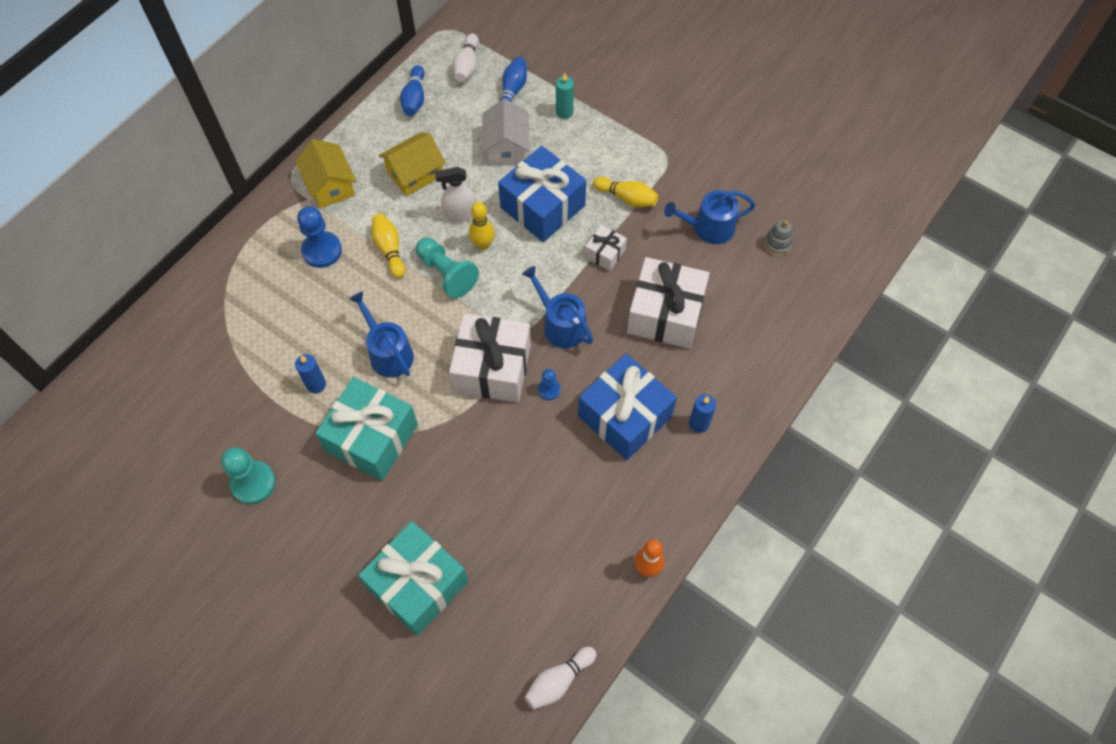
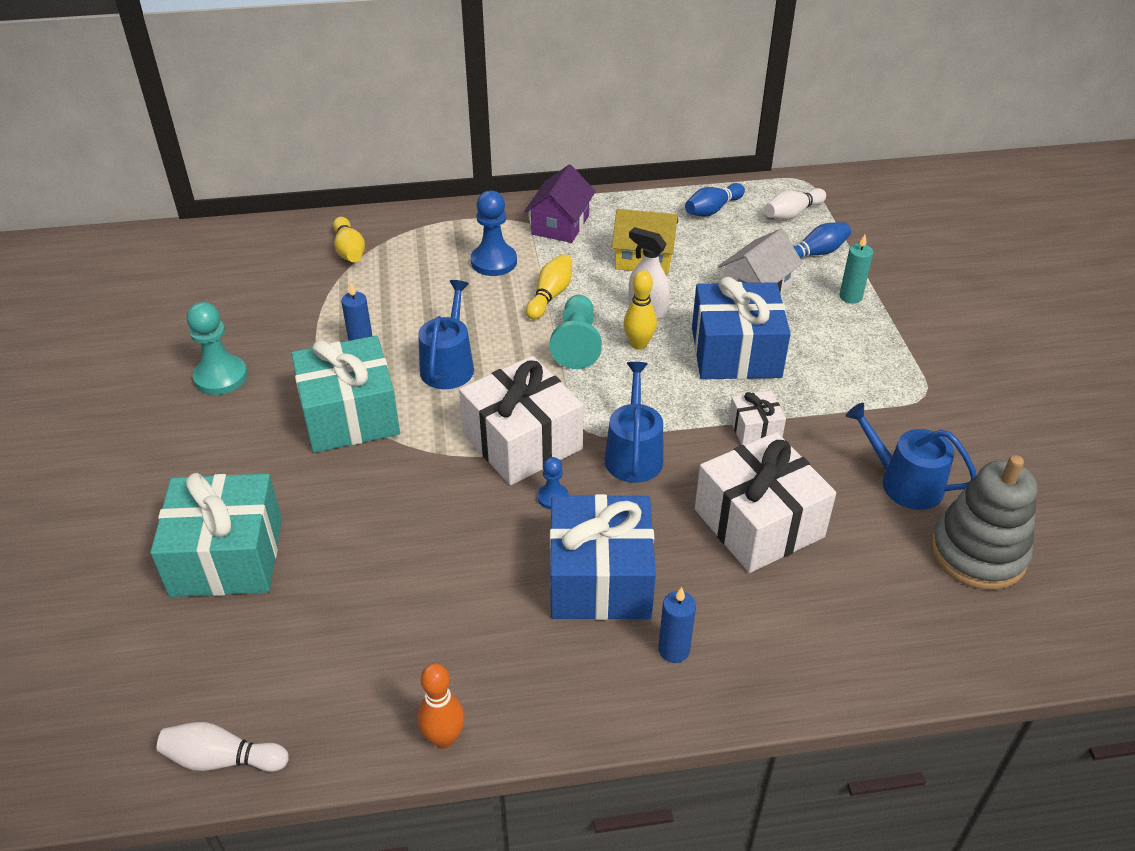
camera: 45 degrees right, 20 degrees down
yellow house [295,139,356,208] -> purple house [525,164,596,243]
yellow bowling pin [593,177,658,207] -> yellow bowling pin moved to [333,217,365,262]
grey stacking toy [764,220,793,256] -> grey stacking toy [931,455,1037,590], size x2.14

